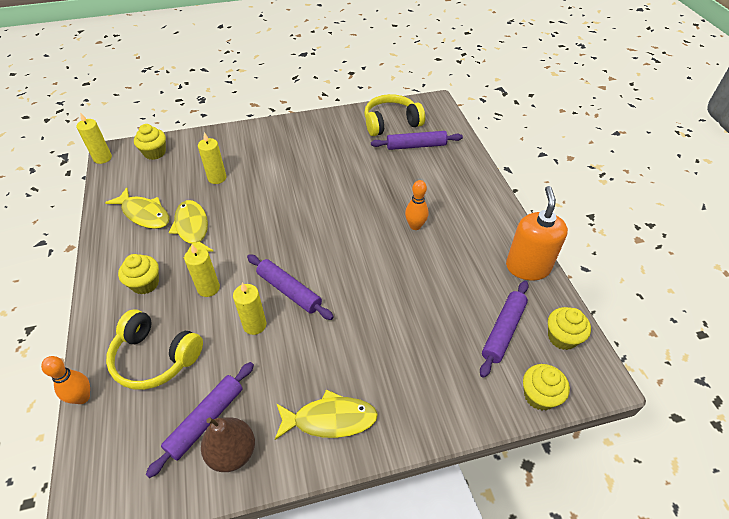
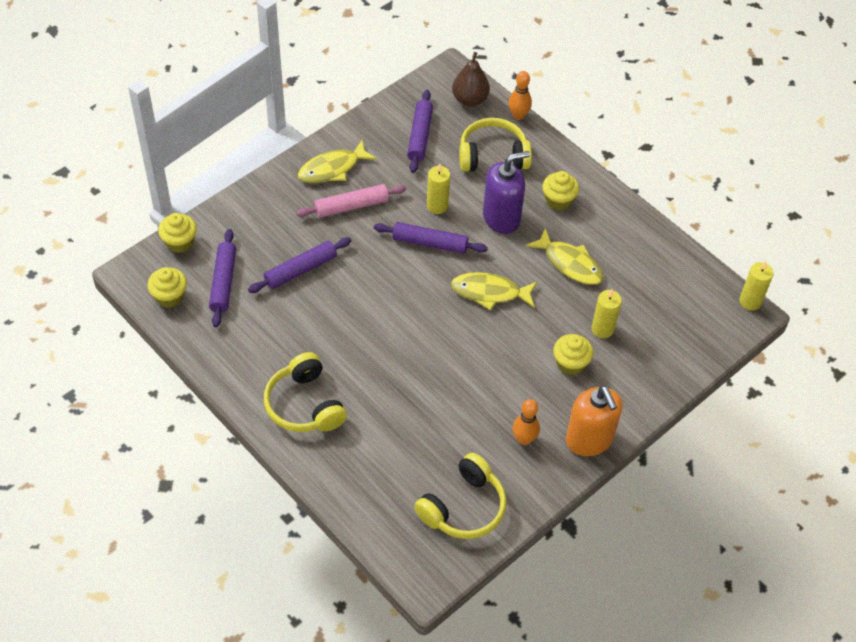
camera: 150 degrees right, 5 degrees up
yellow fish [105,187,169,229] -> yellow fish moved to [451,272,537,311]
yellow cupcake [134,124,166,160] -> yellow cupcake moved to [553,334,593,375]
yellow candle [184,245,220,297] -> purple soap dispenser [483,151,530,234]
brown pear [201,417,255,472] -> brown pear moved to [452,52,490,107]
purple rolling pin [371,131,463,150] -> purple rolling pin moved to [248,237,351,293]
orange bowling pin [405,180,429,230] -> orange bowling pin moved to [512,399,540,445]
orange soap dispenser [506,186,568,280] -> orange soap dispenser moved to [566,386,623,456]
none -> yellow headphones [264,352,347,432]
none -> pink rolling pin [296,184,406,218]

